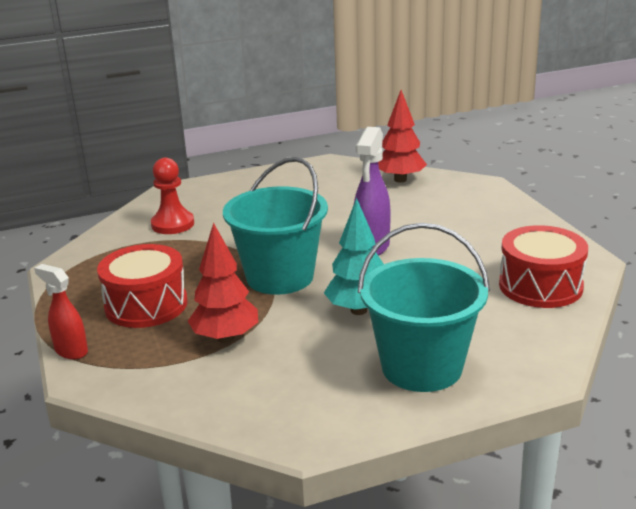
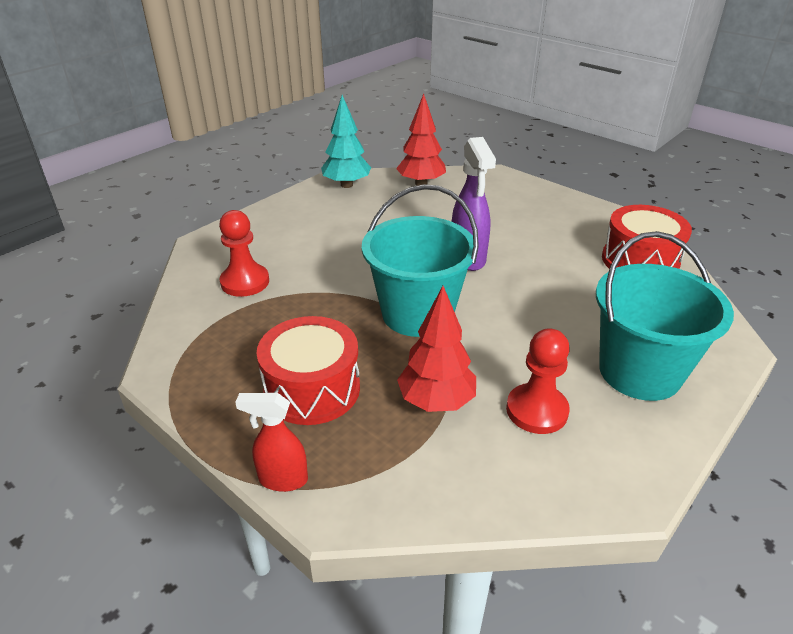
camera: 30 degrees left, 10 degrees up
turquoise tree [324,198,384,315] -> turquoise tree moved to [321,95,371,188]
none -> red pawn [506,328,570,434]

